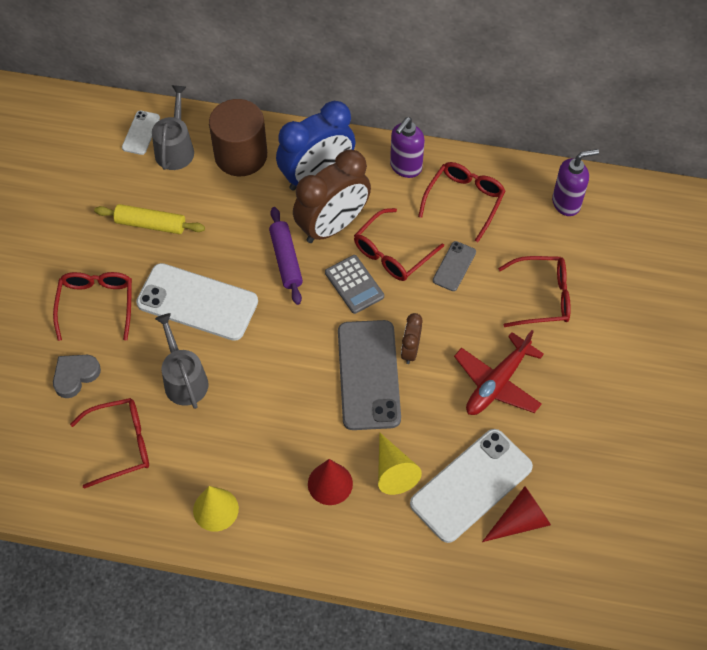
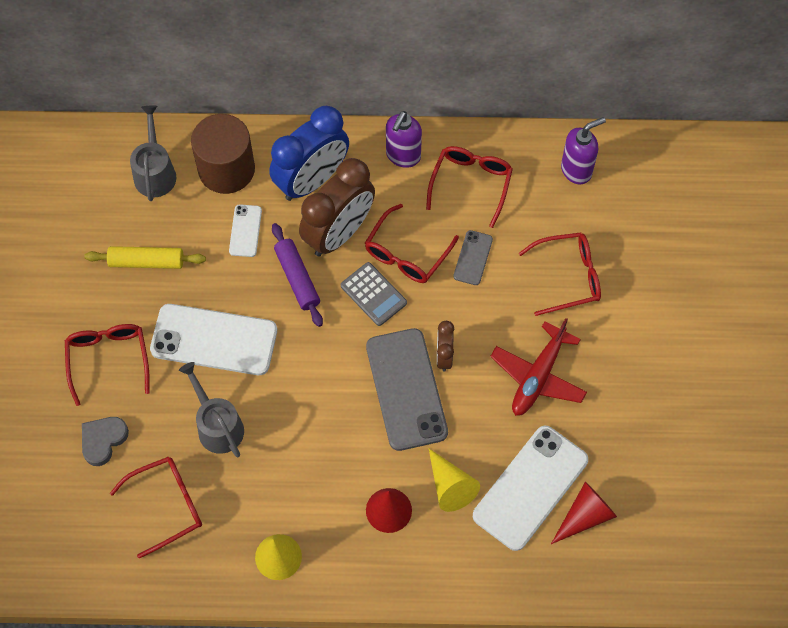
camera: 10 degrees left, 5 degrees up
white phone [122,110,160,155] -> white phone moved to [229,204,262,257]

